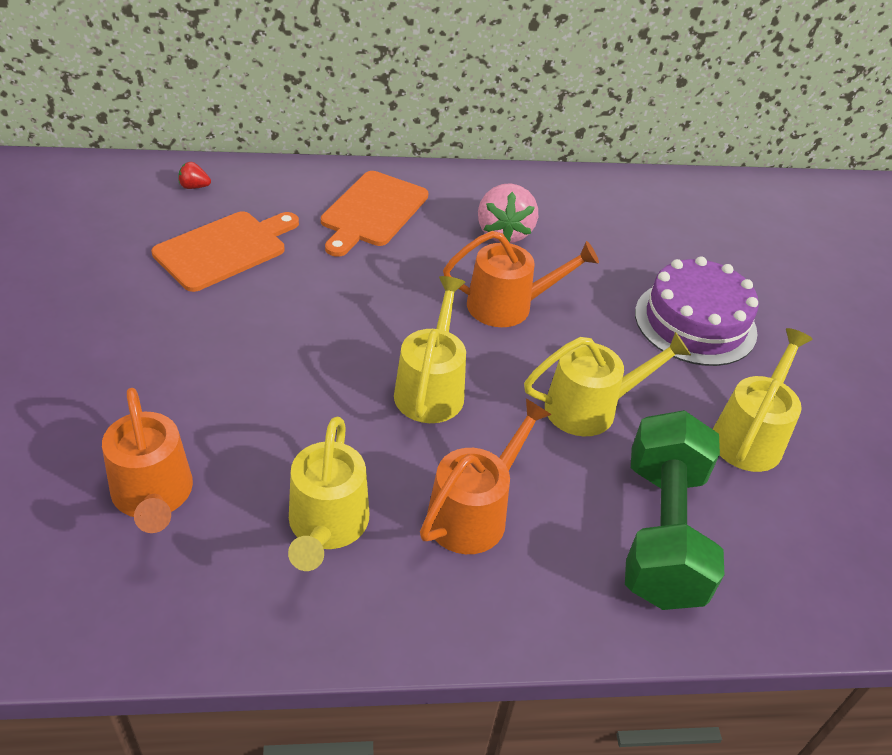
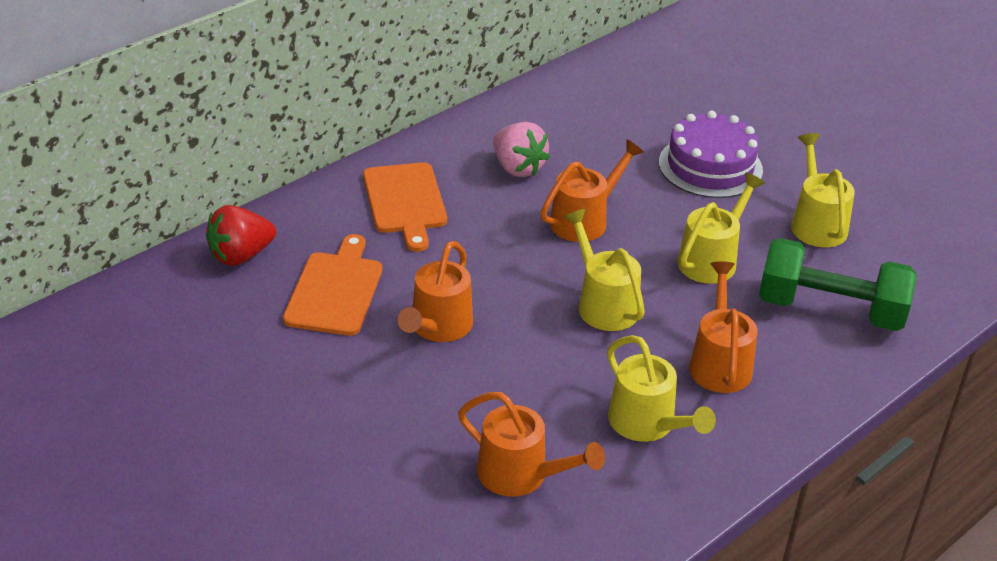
camera: 35 degrees left, 5 degrees down
red strawberry [178,162,211,189] -> red strawberry [206,205,276,266], size x2.16
green dumbbell [625,410,724,610] -> green dumbbell turned 45 degrees counterclockwise [759,238,917,331]
none -> orange watering can [398,241,473,342]

